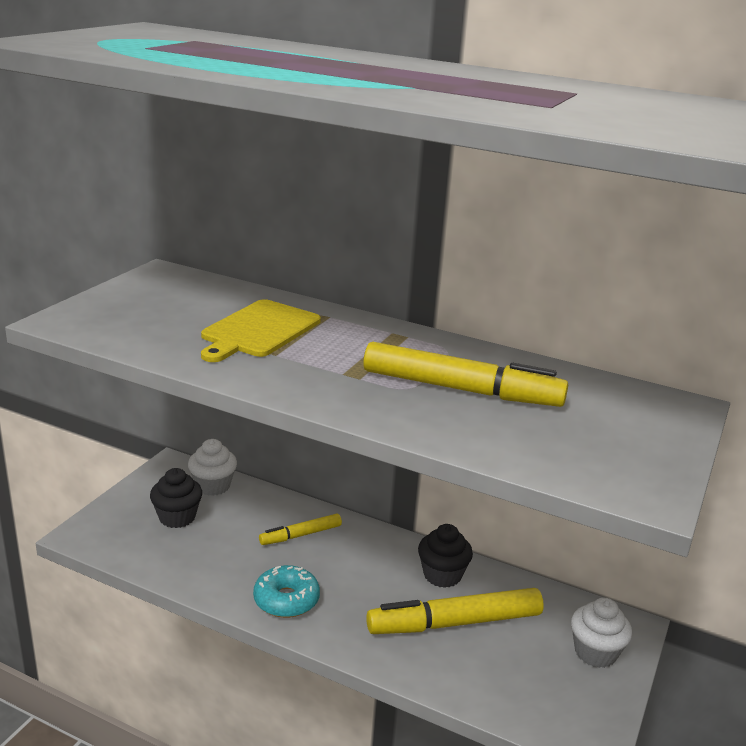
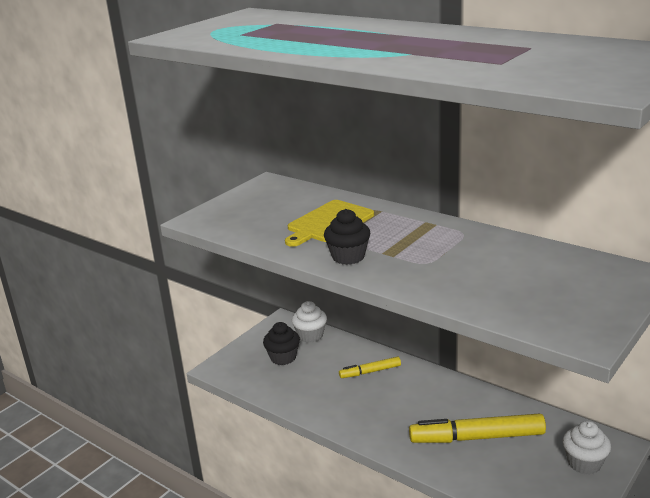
camera: 15 degrees right, 0 degrees up
turquoise donut [253,565,320,618] -> none
yellow marker [363,342,568,407] -> none
black cupcake [418,524,473,588] -> black cupcake moved to [324,209,371,265]

